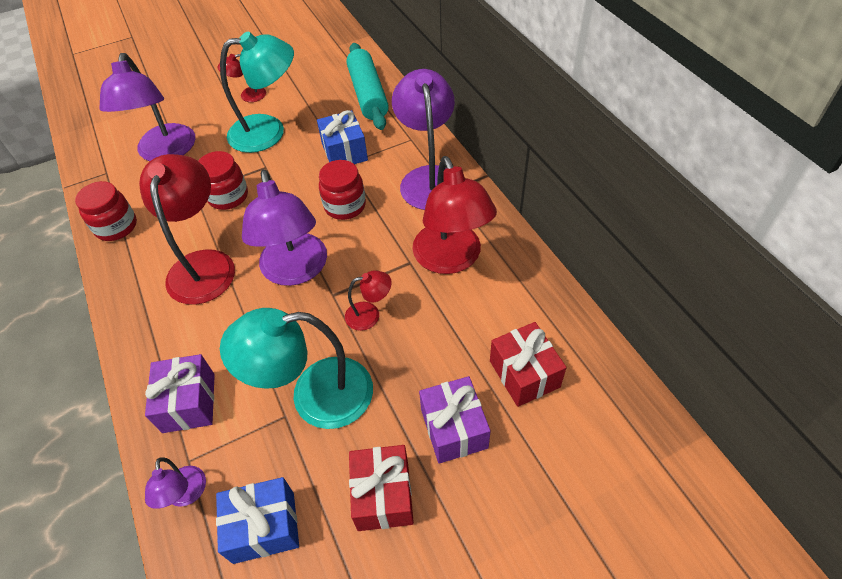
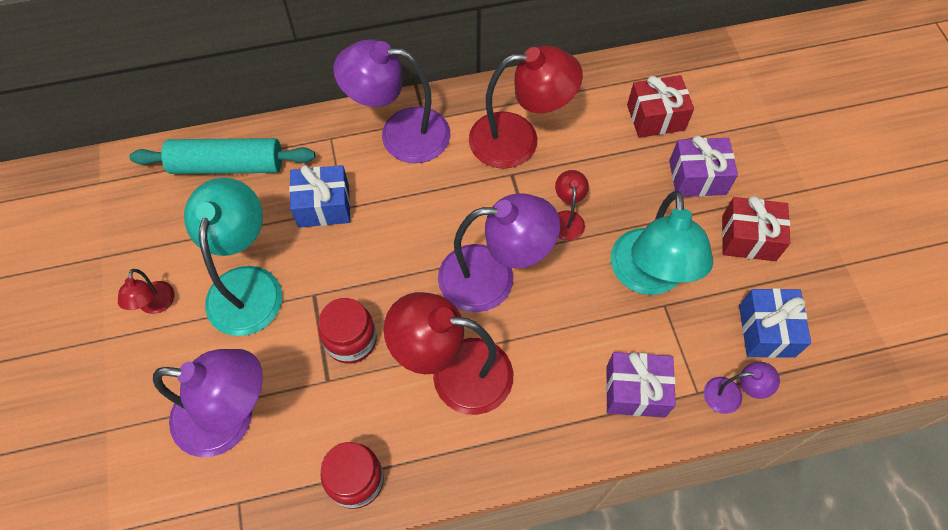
camera: 80 degrees left, 10 degrees up
red jar [319,160,366,220] -> none

